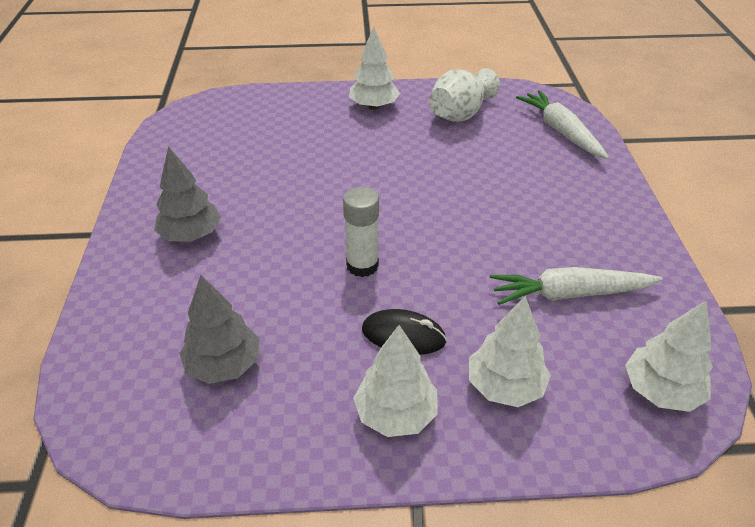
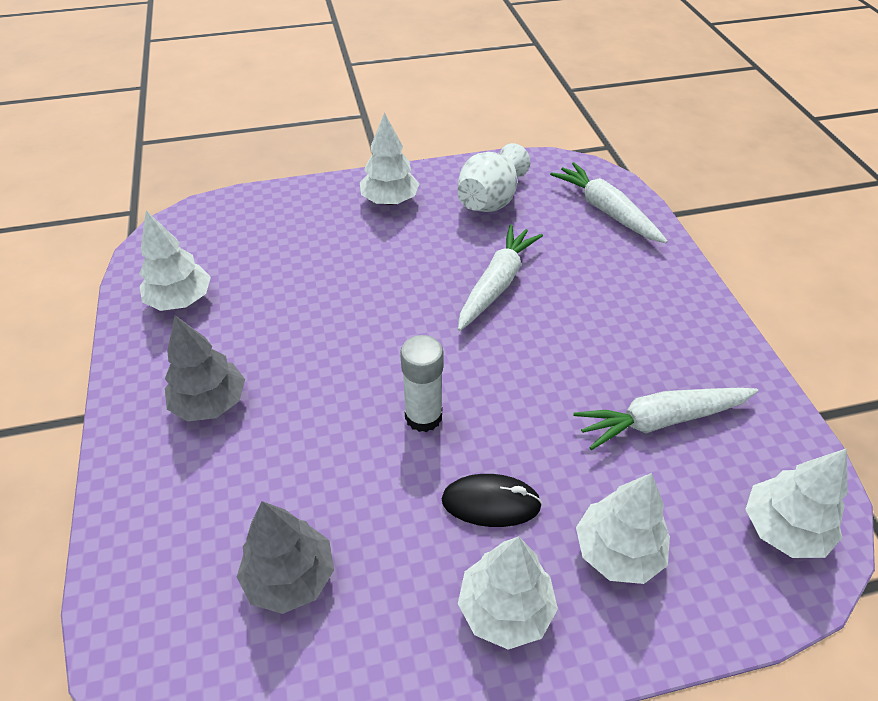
camera: 10 degrees left, 5 degrees up
none -> white tree [139,211,211,311]
none -> white carrot [458,224,543,331]

